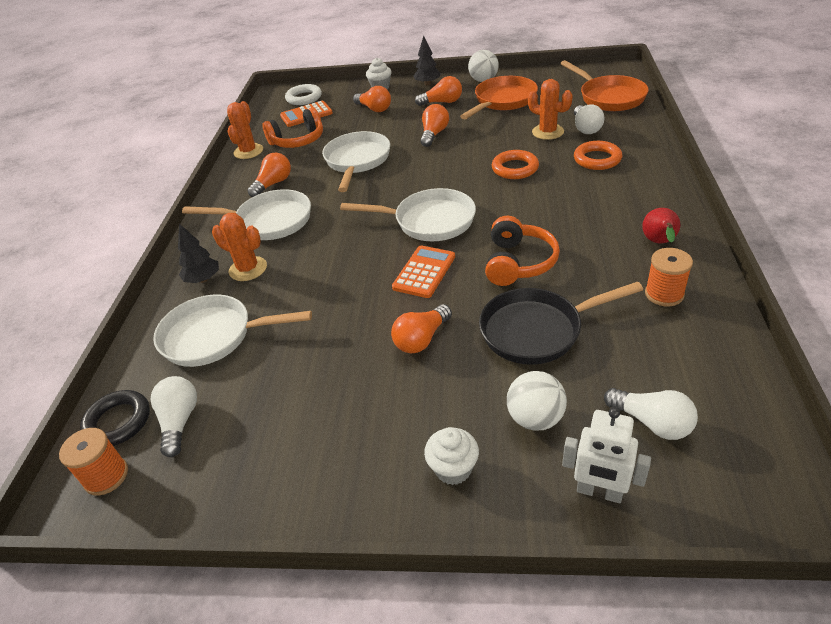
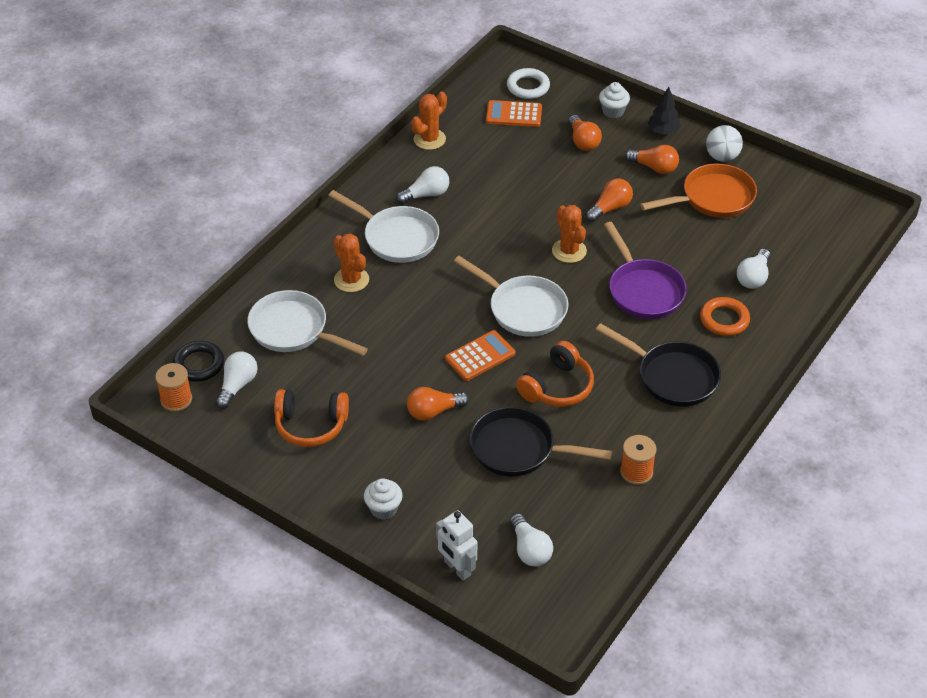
camera: 25 degrees right, 5 degrees up
black tree [178,223,219,283] -> none
orange light bulb [247,153,291,197] -> white light bulb [396,166,449,204]
orange headphones [263,107,323,148] -> orange headphones moved to [274,389,349,447]
white pan [322,131,390,192] -> none
orange ring [492,150,539,179] -> purple pan [604,222,687,319]
white ball [507,371,567,431] -> none
orange cactus [528,79,573,140] -> orange cactus moved to [552,205,587,263]
orange pan [560,60,649,111] -> none
red pear [642,208,680,243] -> none
none -> black pan [596,323,721,407]

